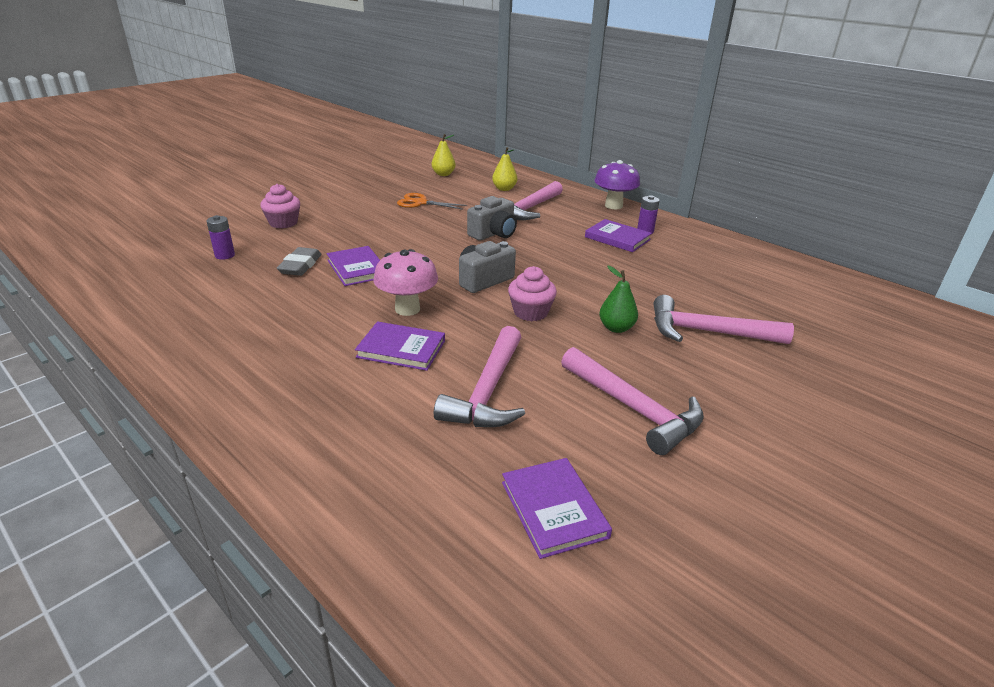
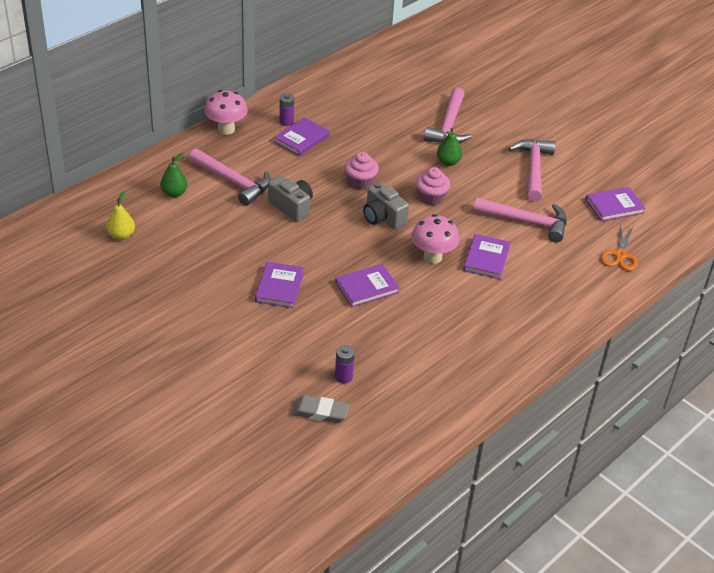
camera: 90 degrees left, 10 degrees up
pink cupcake [260,184,300,228] -> pink cupcake moved to [345,152,379,190]
grey eraser [277,247,322,276] -> grey eraser moved to [292,395,350,423]
orange scissors [397,193,467,210] -> orange scissors moved to [601,224,638,271]
yellow pear [492,147,517,191] -> green pear [160,153,187,197]
pink hammer [561,347,704,455] -> pink hammer turned 45 degrees counterclockwise [508,139,556,202]
purple mushroom [594,160,640,209] -> pink mushroom [204,90,248,135]
none -> purple book [255,262,304,308]

